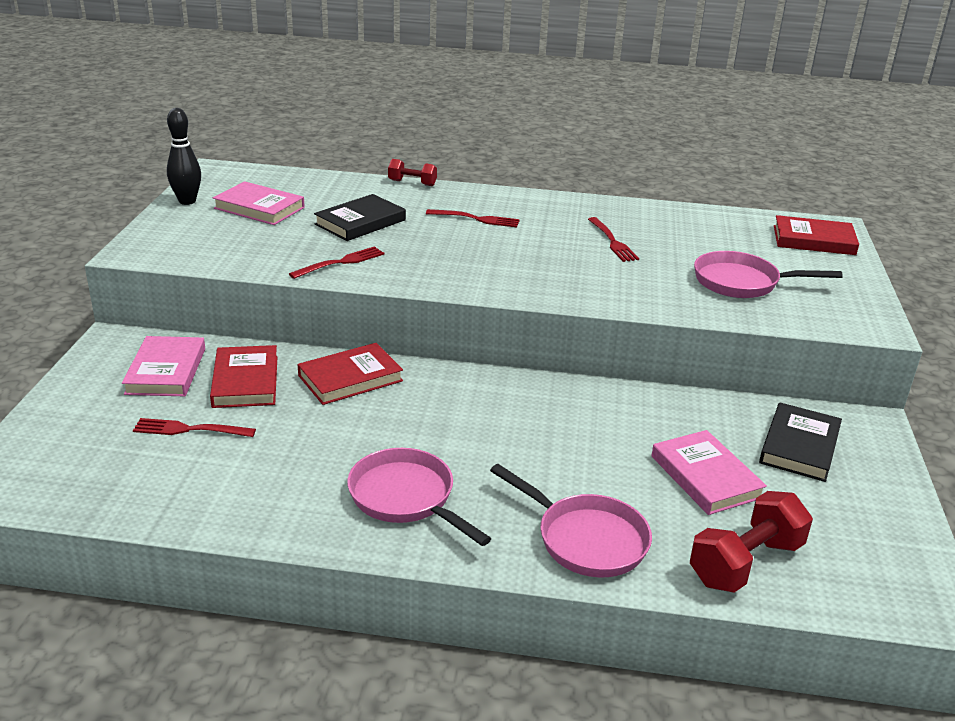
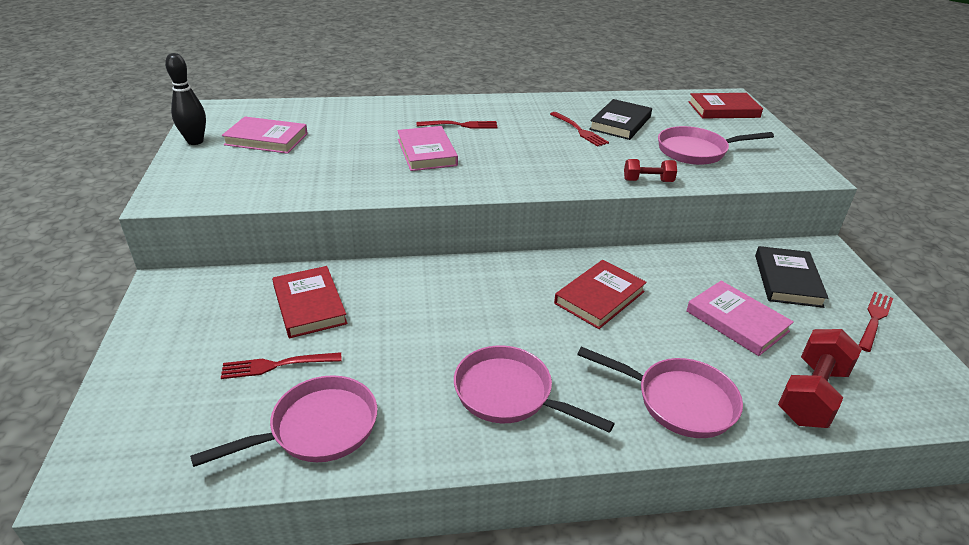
camera: 15 degrees left, 5 degrees up
pink book [122,336,205,396] -> pink book moved to [397,126,458,171]
red fork [289,246,385,279] -> red fork moved to [859,291,893,352]
red book [297,343,403,405] -> red book moved to [554,260,647,329]
black book [314,194,406,241] -> black book moved to [589,99,652,140]
red dumbbell [388,159,437,186] -> red dumbbell moved to [624,159,677,182]
none -> pink pan [190,375,377,467]

